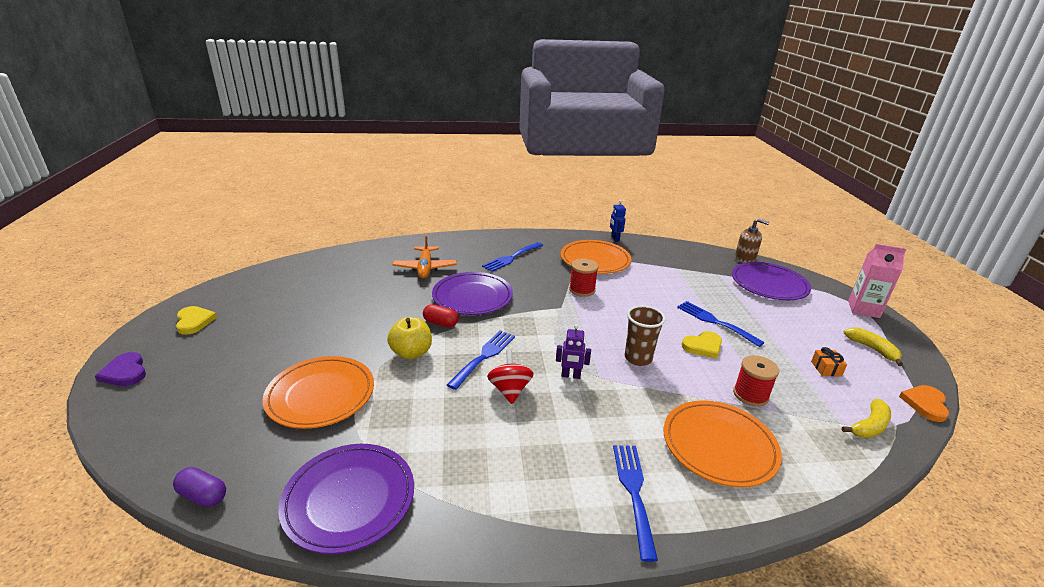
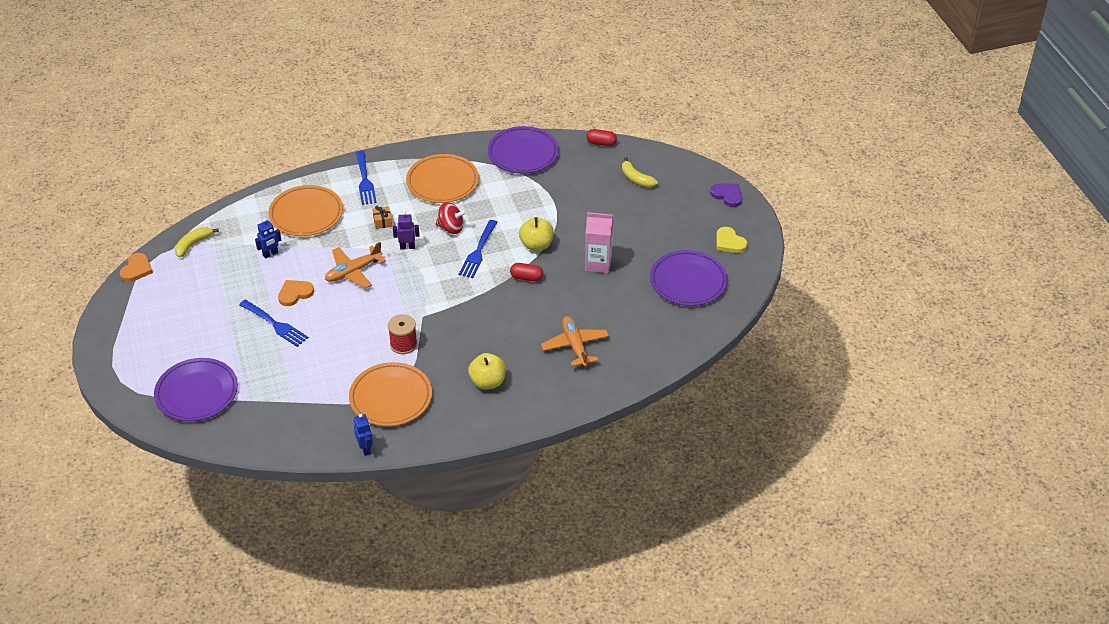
camera: 170 degrees right, 15 degrees up
purple capsule [173,467,226,507] -> red capsule [586,129,617,146]
orange plate [263,356,374,429] -> orange plate moved to [406,154,479,203]
purple plate [432,272,513,315] -> purple plate moved to [650,250,728,306]
blue fork [482,242,543,272] -> yellow apple [468,353,506,390]
red spinning top [487,349,534,404] -> red spinning top turned 60 degrees counterclockwise [436,202,467,234]
brown cup [625,305,666,366] -> orange plane [325,242,386,288]
yellow heart [681,331,722,359] -> orange heart [278,280,314,306]
red spool [733,355,779,407] -> blue robot [255,218,281,259]
brown soap dispenser [735,218,769,263] -> none
orange gift [811,347,847,376] -> orange gift moved to [372,206,392,229]
yellow banana [844,327,903,366] -> yellow banana moved to [622,157,658,187]
pink carton [848,244,906,318] -> pink carton moved to [585,212,613,273]

